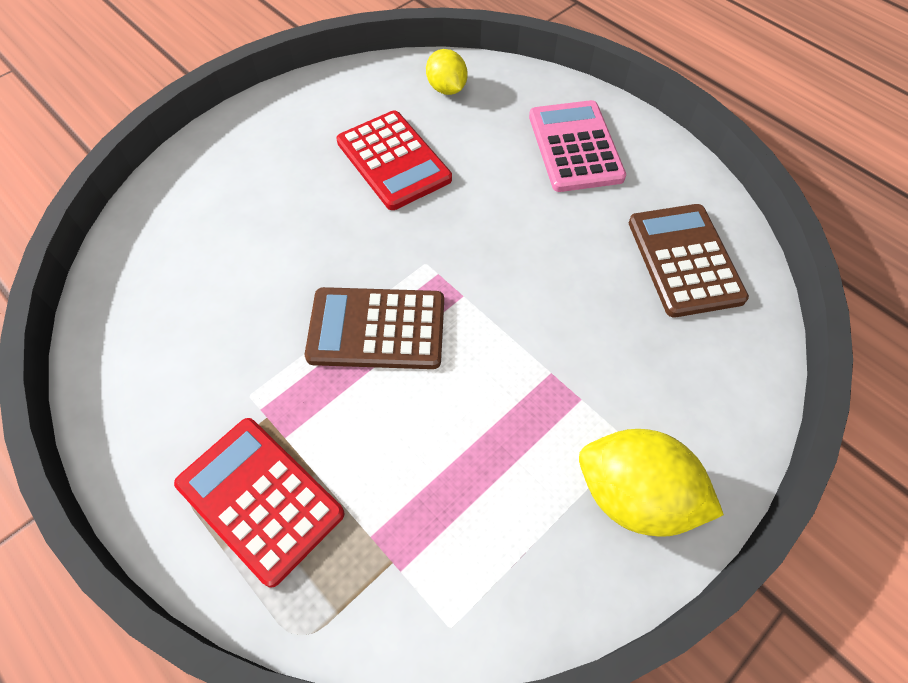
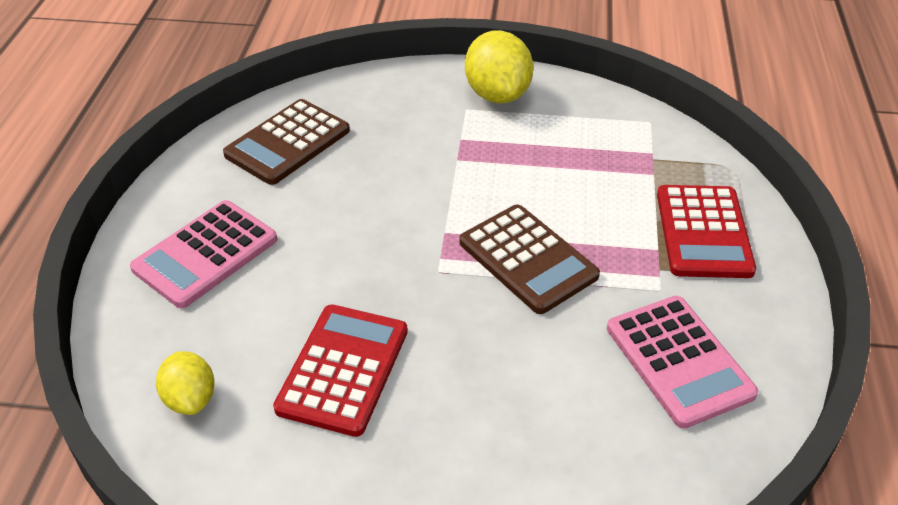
camera: 130 degrees left, 15 degrees down
yellow lemon [426,49,468,95] -> yellow lemon turned 45 degrees counterclockwise [156,351,215,415]
none -> pink calculator [607,296,758,429]

